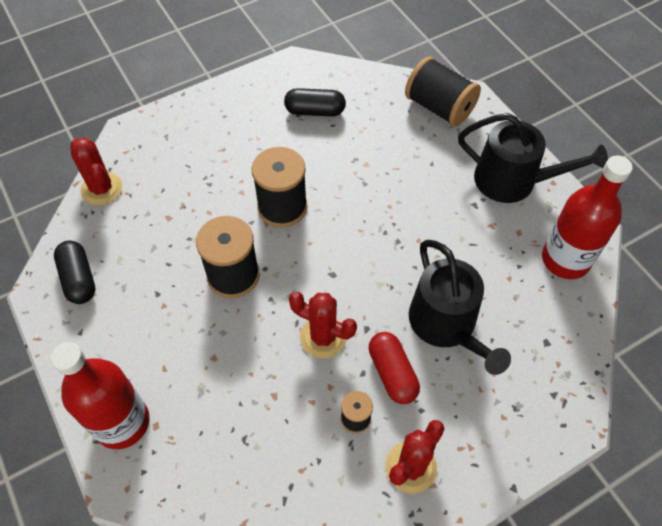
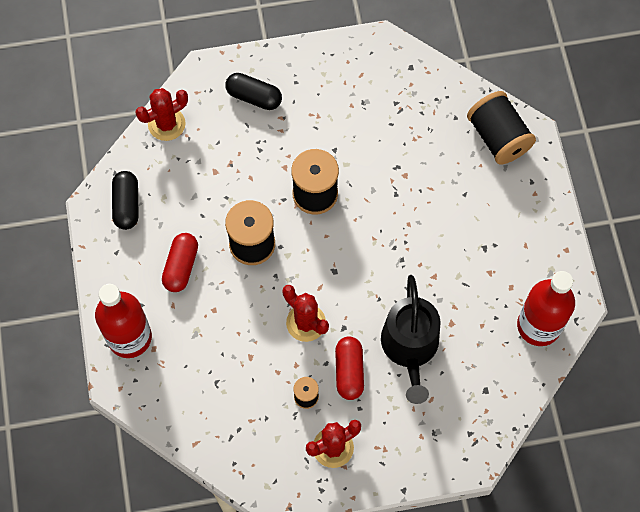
camera: 20 degrees right, 10 degrees up
red cactus [70,138,122,205] -> red cactus turned 75 degrees clockwise [135,88,188,141]
black capsule [284,88,346,116] -> black capsule moved to [225,73,282,110]
black watering can [458,113,608,203] -> none
none -> red capsule [162,233,198,292]

